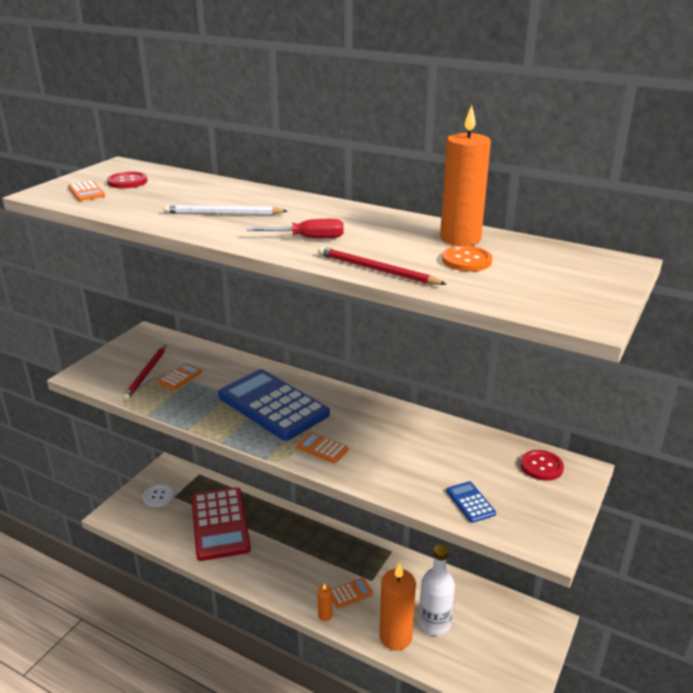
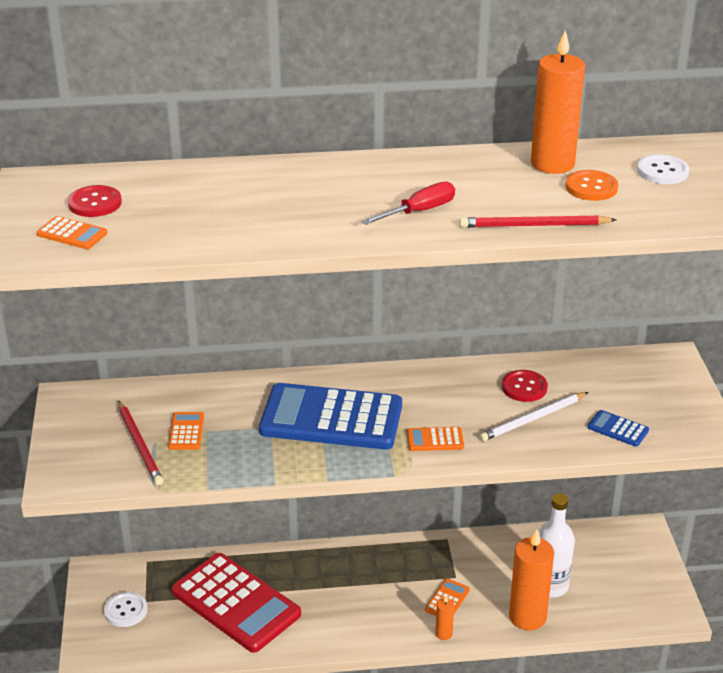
camera: 35 degrees left, 5 degrees up
white pencil [163,205,287,215] -> white pencil moved to [479,392,588,441]
red button [521,450,564,481] -> red button moved to [502,370,548,402]
none -> white button [637,154,689,184]

